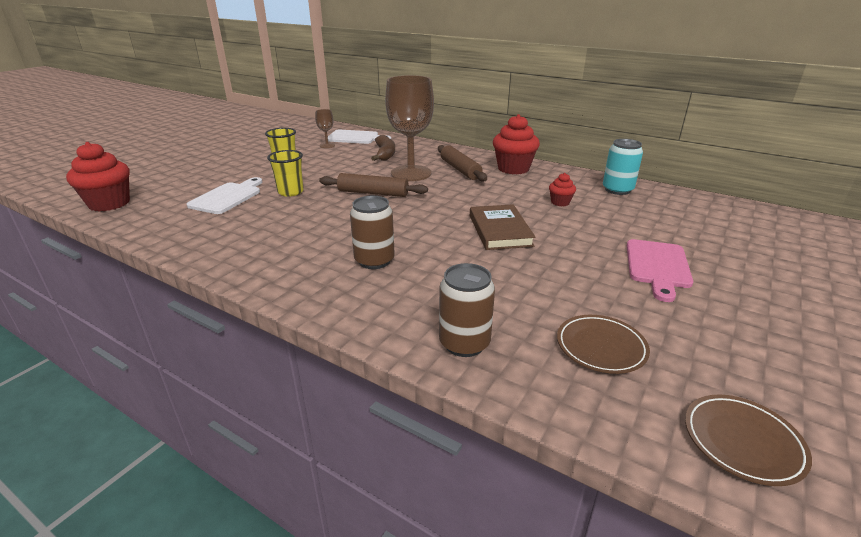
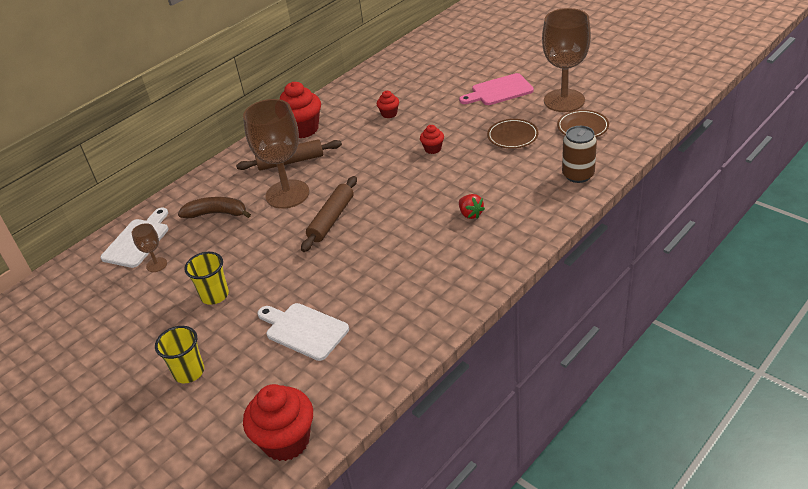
camera: 75 degrees left, 10 degrees up
yellow cup [267,150,304,197] -> yellow cup moved to [155,326,204,383]
brown can [350,196,395,269] -> red strawberry [459,194,485,219]
brown book [470,204,536,250] -> red cupcake [420,125,444,154]
turquoise can [603,139,643,195] -> none
pink cutting board [627,239,693,302] -> pink cutting board turned 135 degrees clockwise [459,73,534,105]
brown plate [685,394,812,486] -> brown plate moved to [487,119,538,148]
none -> brown goblet [542,8,591,112]

